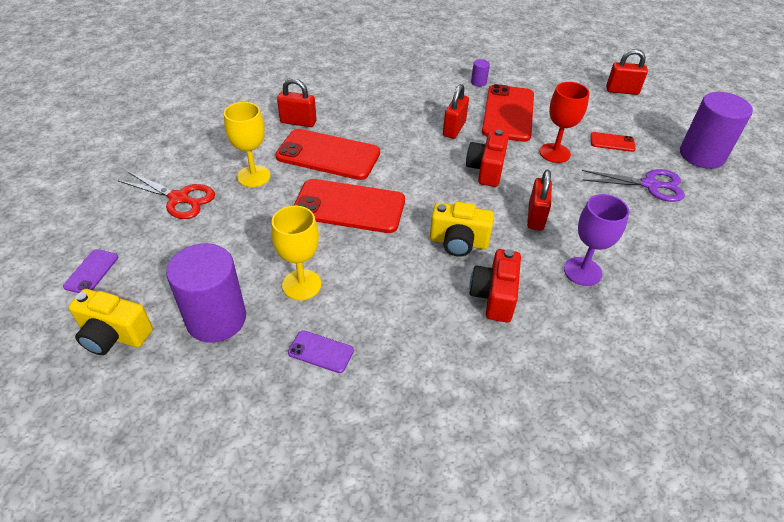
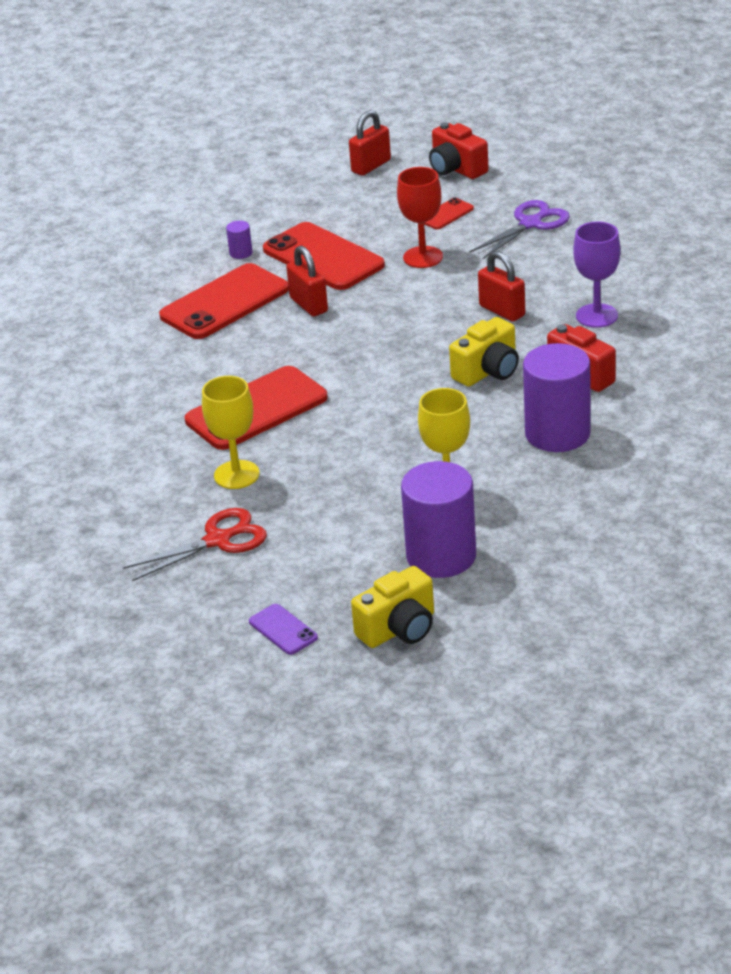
camera: 50 degrees left, 10 degrees down
red padlock [277,78,316,127] -> none
purple phone [288,330,354,373] -> none
red phone [294,179,405,233] -> red phone moved to [159,263,289,339]
red camera [466,130,509,187] -> red camera moved to [429,122,489,179]
purple cylinder [680,92,753,169] -> purple cylinder moved to [523,343,591,452]

